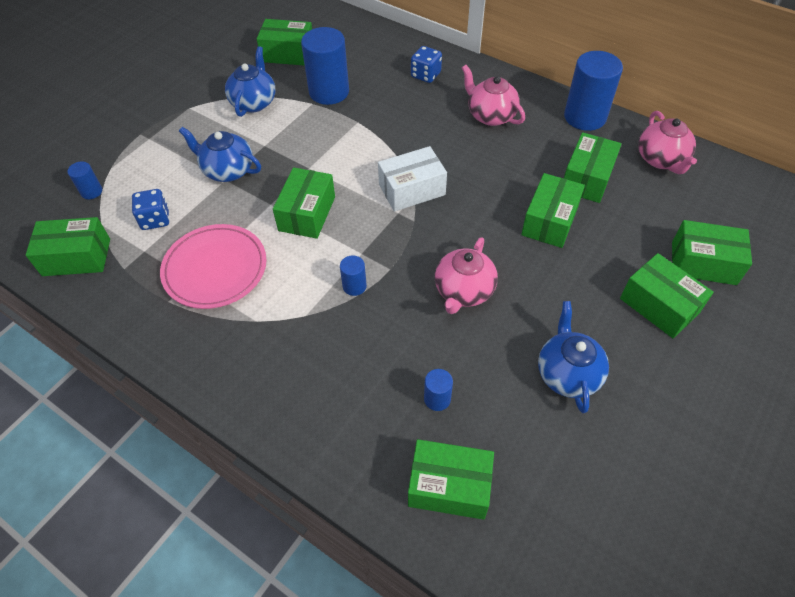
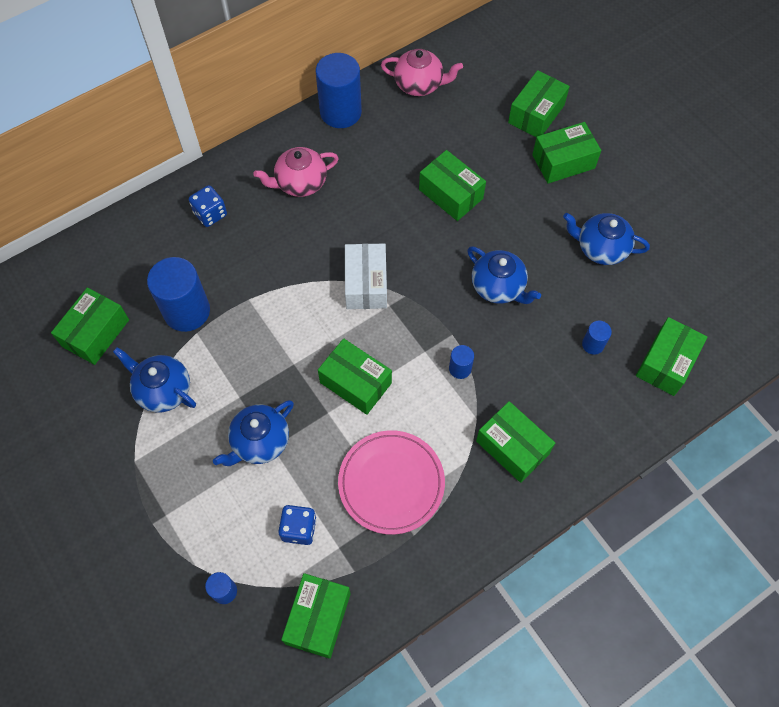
camera: 70 degrees left, 10 degrees up
pink teapot [435,237,498,314] -> blue teapot [467,246,541,304]
green box [564,132,622,203] -> green box moved to [476,401,555,483]

